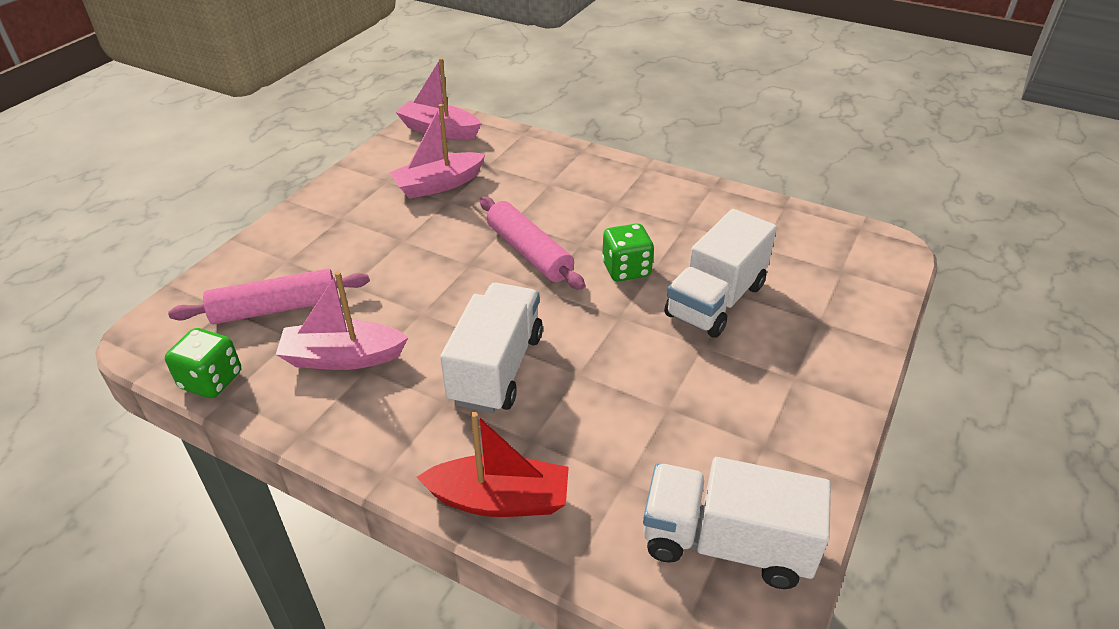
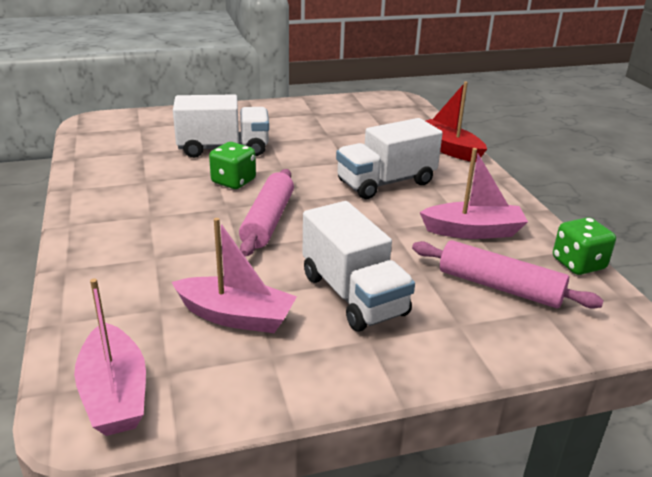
camera: 135 degrees left, 10 degrees down
pink boat [276,271,409,370] -> pink boat turned 45 degrees counterclockwise [420,148,528,239]
white truck [643,457,831,589] -> white truck moved to [303,201,415,332]

